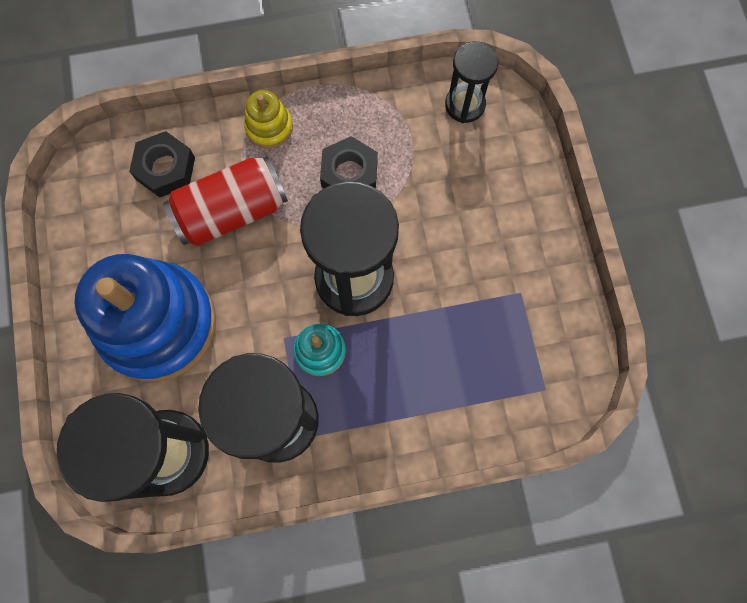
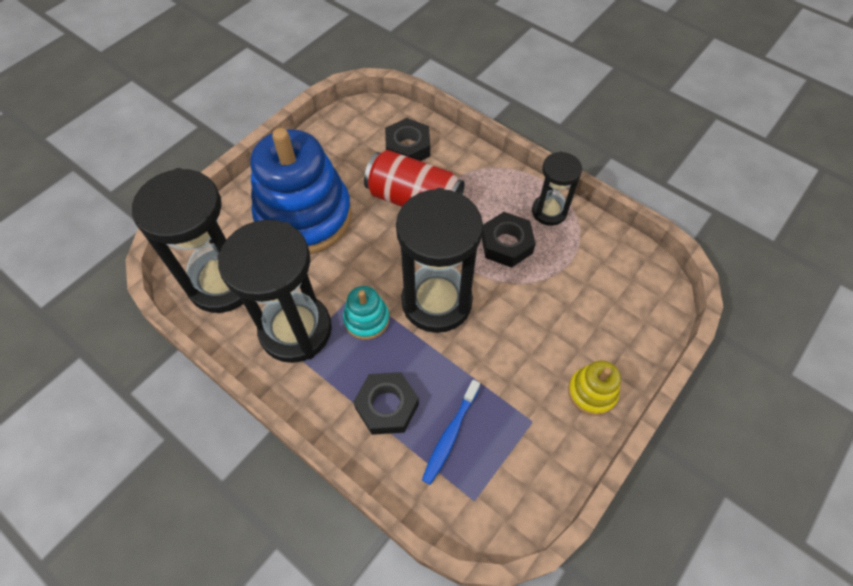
camera: 50 degrees right, 15 degrees down
yellow stacking toy [244,90,293,149] -> yellow stacking toy moved to [568,360,621,416]
black hourglass [445,41,498,123] -> black hourglass moved to [532,151,582,226]
none -> black nut [353,372,419,435]
none -> blue toothbrush [422,380,480,485]

